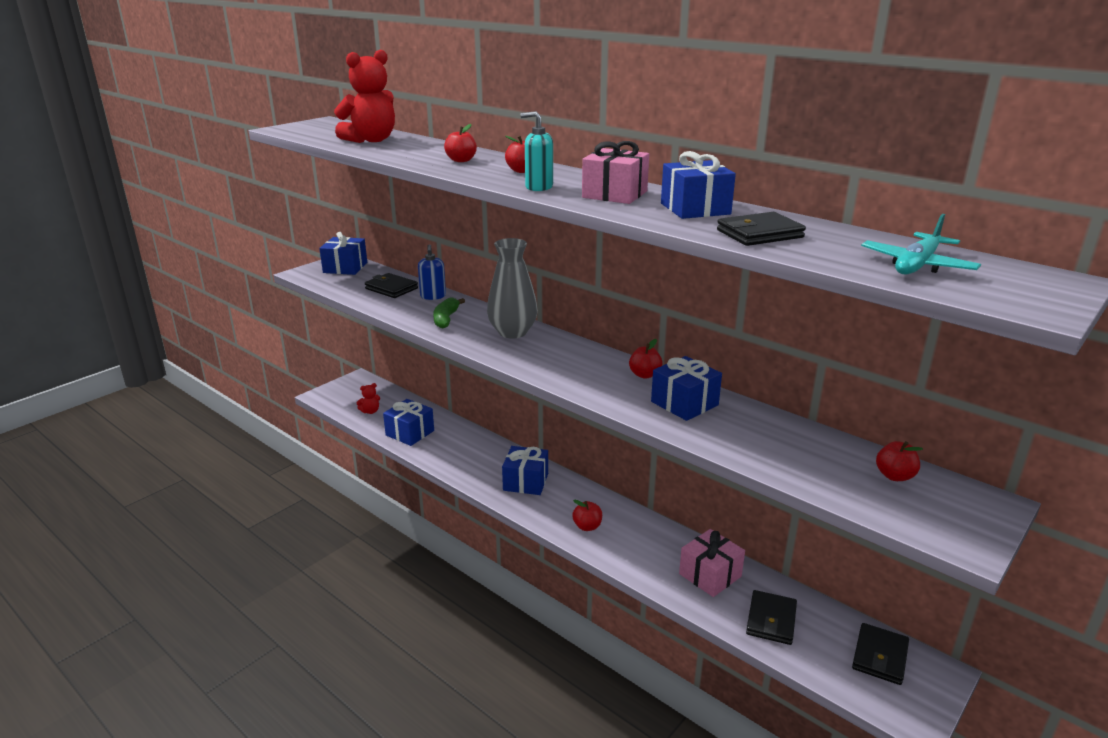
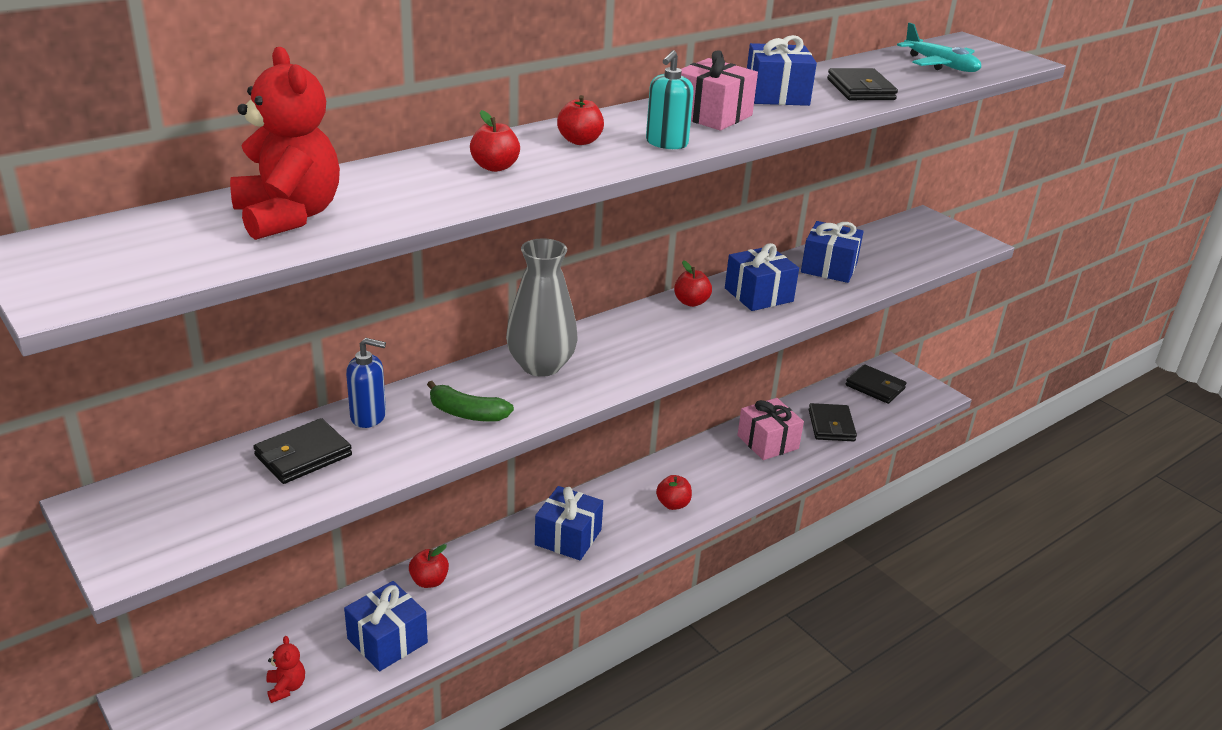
camera: 80 degrees left, 5 degrees up
blue gift [319,232,367,275] -> blue gift moved to [801,221,864,283]
black wallet [746,590,797,645] -> black wallet turned 60 degrees clockwise [809,403,857,441]
red apple [876,441,923,481] -> red apple moved to [409,544,449,588]

